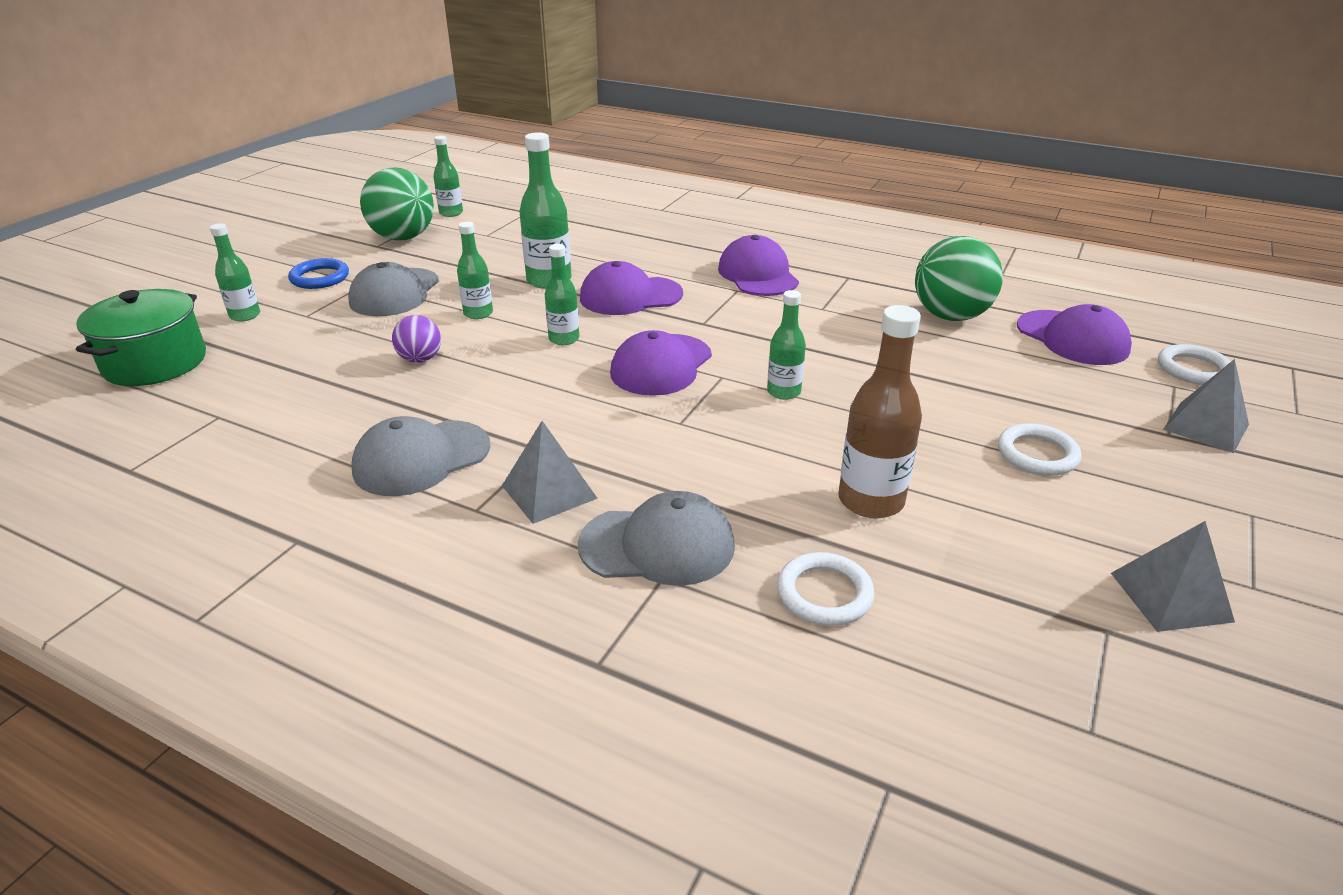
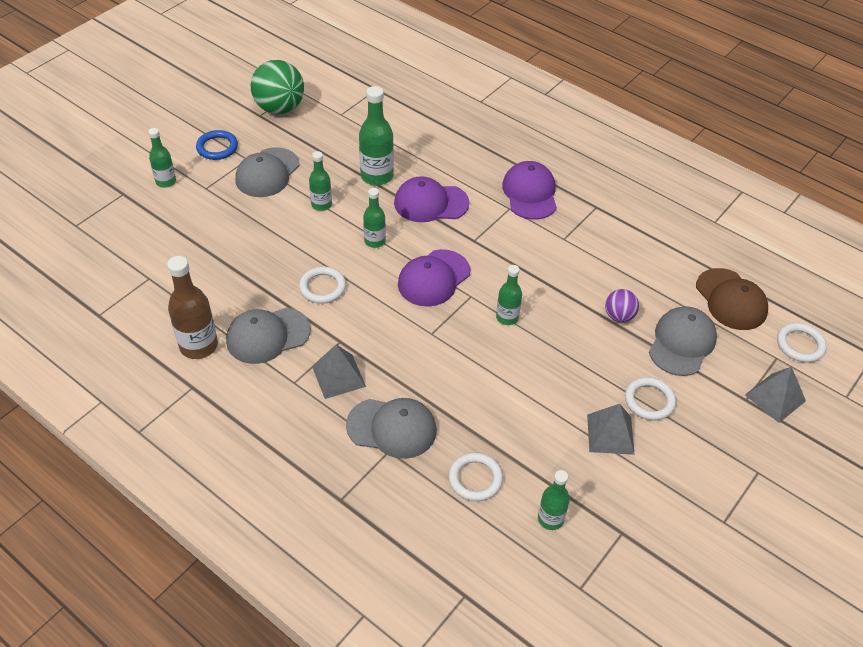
camera: 10 degrees right, 15 degrees up
green pot [76,289,206,386] -> none
purple ball [392,315,441,363] -> purple ball moved to [605,289,639,322]
green bottle [433,136,463,217] -> green bottle moved to [538,470,570,530]
brown bottle [838,305,922,519] -> brown bottle moved to [167,256,218,359]
green ball [915,236,1003,321] -> none
purple cap [1017,304,1132,365] -> brown cap [696,268,768,330]
grey pyramid [1111,521,1235,632] -> grey pyramid moved to [587,404,635,455]
none -> white ring [299,266,346,304]
none -> grey cap [649,306,717,376]

